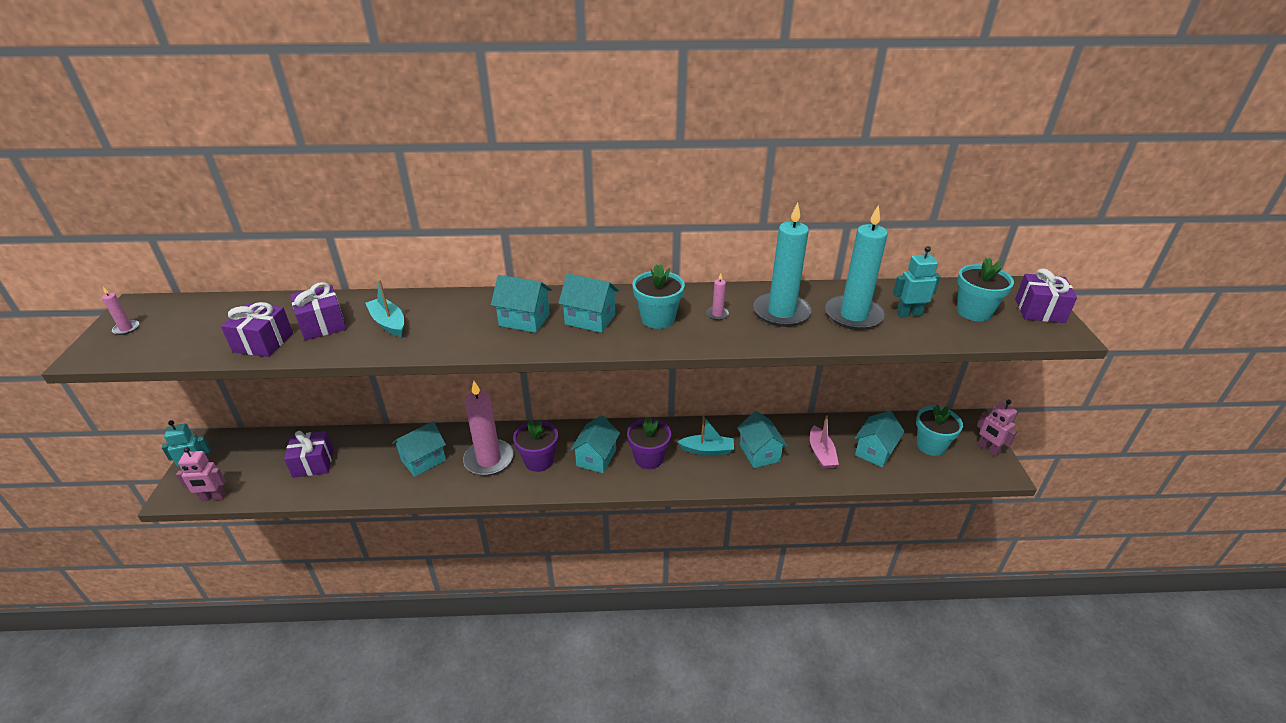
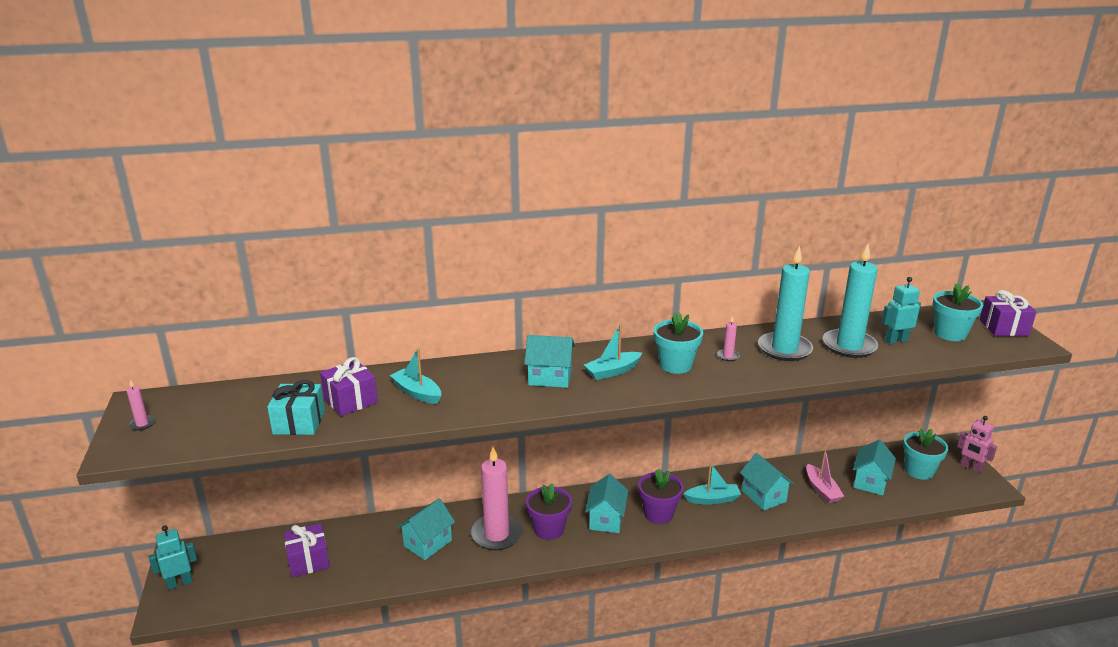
camera: 10 degrees left, 10 degrees down
pink robot [176,447,226,501] -> none
purple gift [221,302,293,357] -> turquoise gift [267,380,325,435]
turquoise house [558,274,619,333] -> turquoise boat [584,324,642,380]

